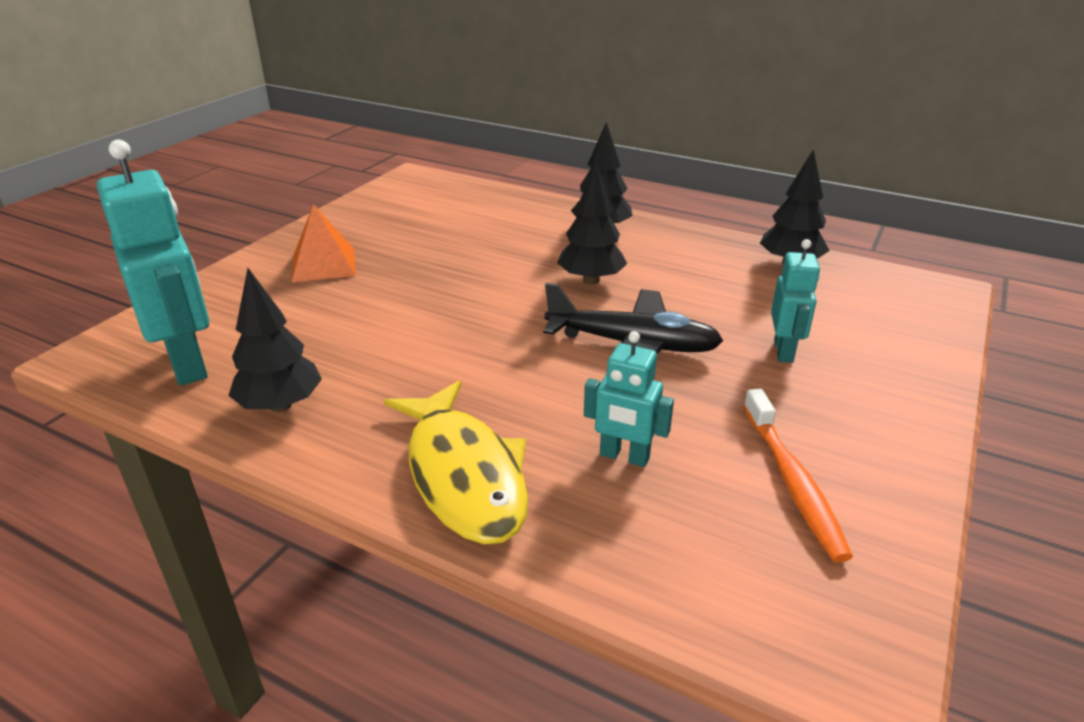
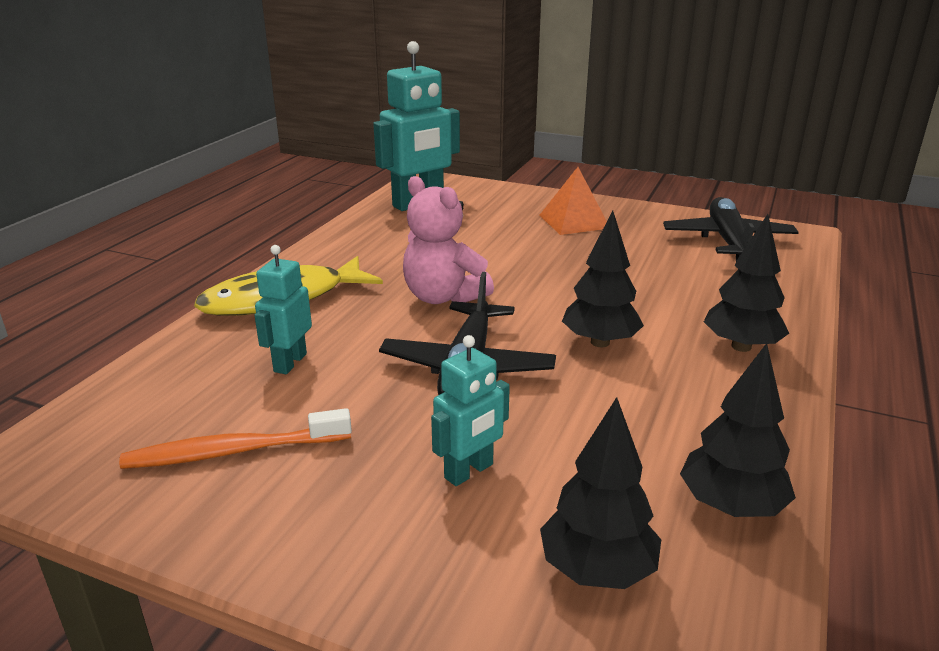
camera: 85 degrees right, 5 degrees down
black tree [228,268,322,412] -> black tree moved to [540,397,661,589]
turquoise robot [771,239,820,363] -> turquoise robot turned 45 degrees counterclockwise [431,335,510,486]
none -> pink teddy bear [403,176,494,304]
none -> black plane [663,197,799,261]

